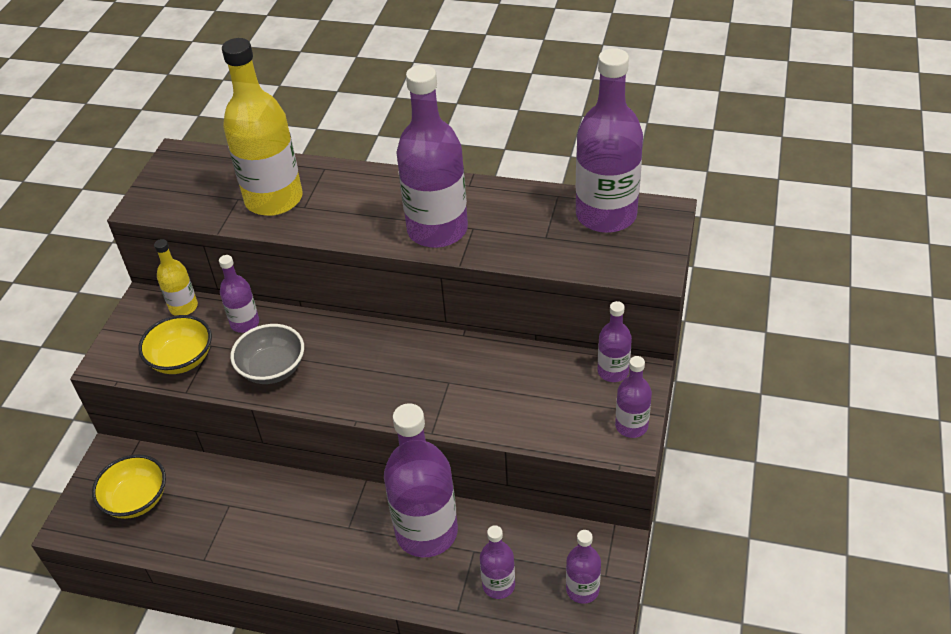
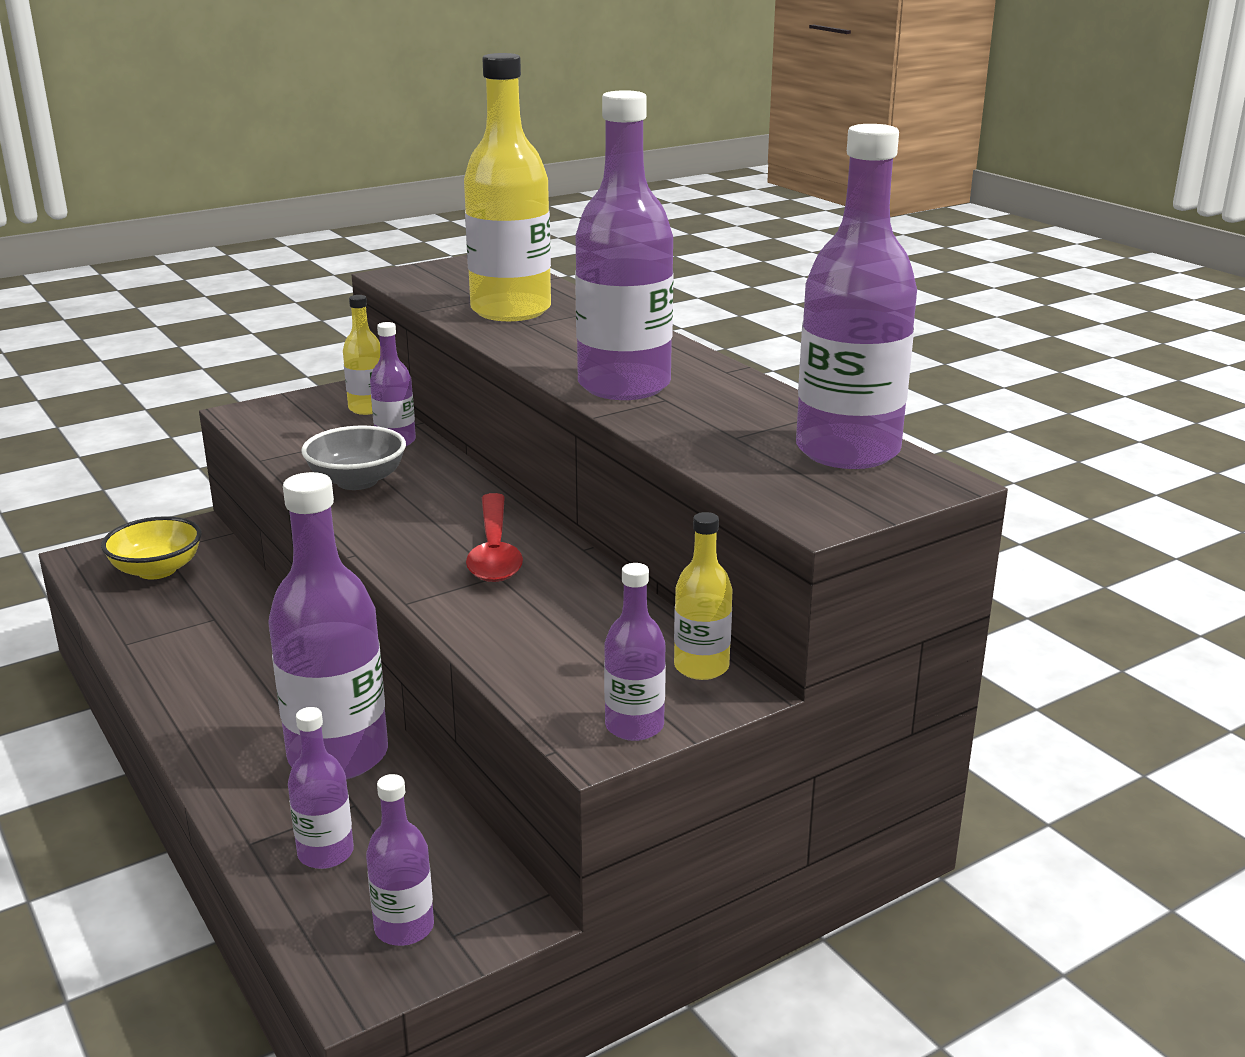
camera: 40 degrees right, 20 degrees down
yellow bowl [138,315,212,374] -> none
purple bottle [598,301,632,382] -> yellow bottle [674,512,733,680]
none -> red spoon [466,493,523,582]

